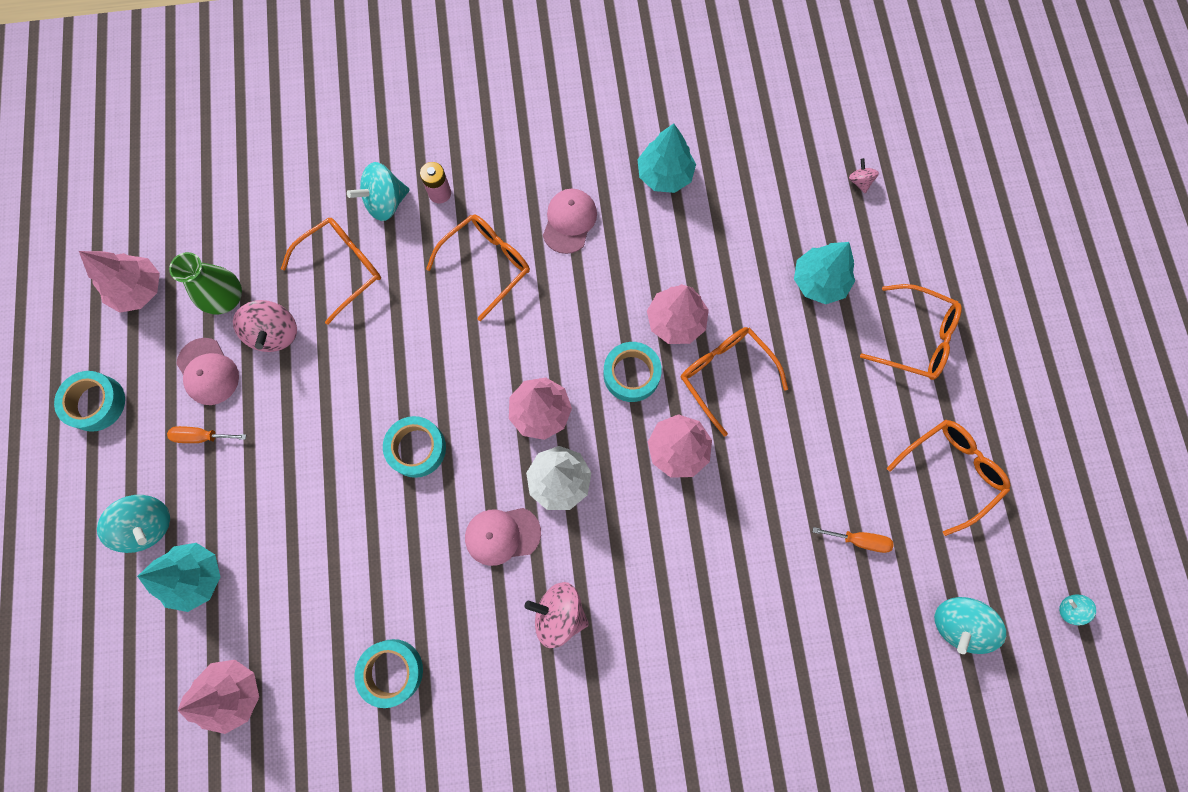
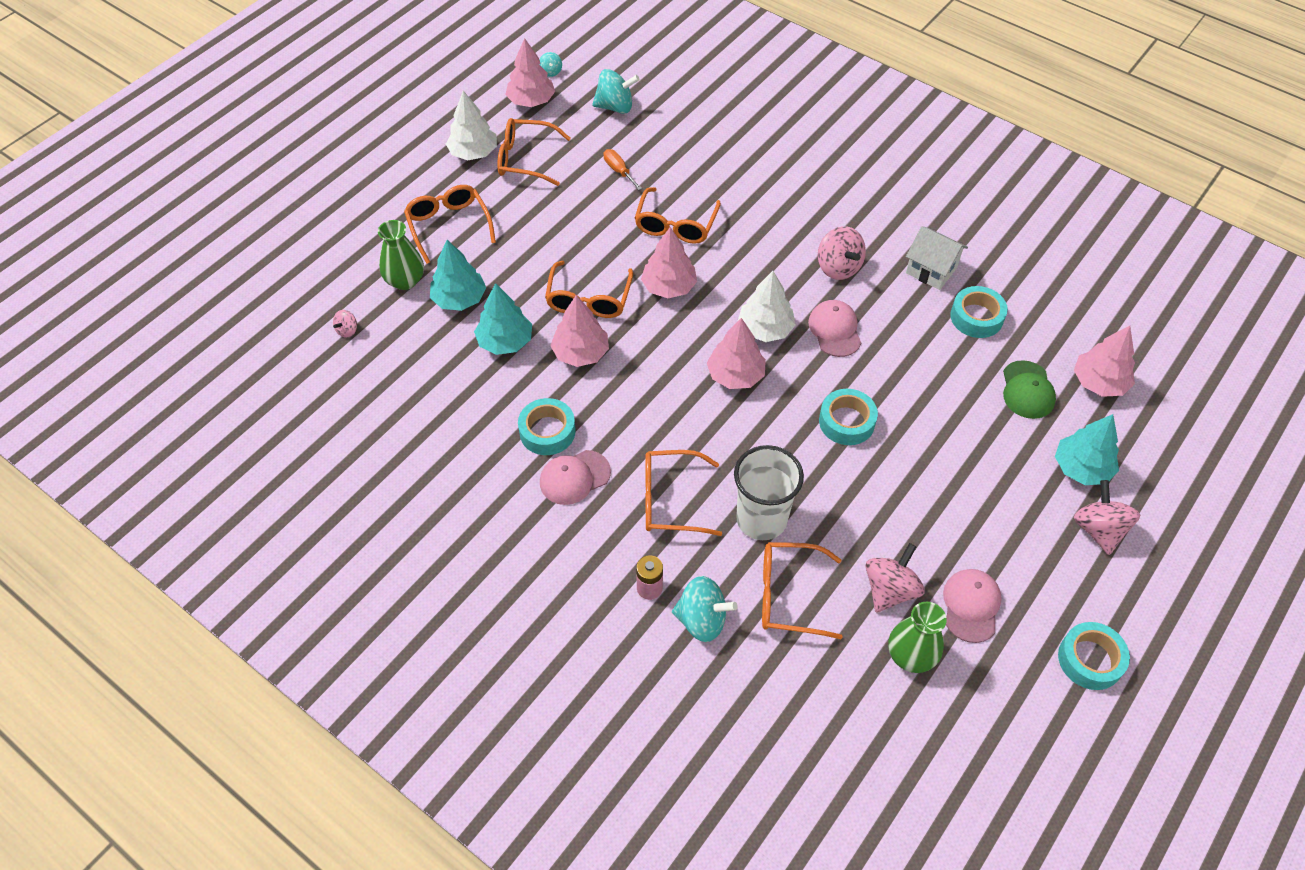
camera: 135 degrees left, 20 degrees down
pink tree [79,251,160,313] -> pink tree moved to [505,38,555,107]
turquoise spinning top [97,495,170,553] -> pink spinning top [1074,480,1140,555]
orange screwdriver [167,426,246,443] -> none
pink cap [465,508,541,566] -> pink cap turned 135 degrees counterclockwise [808,300,861,357]
turquoise tape [603,342,662,402] -> turquoise tape moved to [518,398,576,455]
turquoise tree [637,124,696,193] -> turquoise tree moved to [474,283,532,355]
none -> green vase [378,220,424,290]
none -> white tree [446,91,497,160]
none -> orange glasses [635,187,721,244]
none -> white cup [734,445,804,540]
none -> white house [906,226,968,290]
none -> green cap [1003,360,1056,419]

